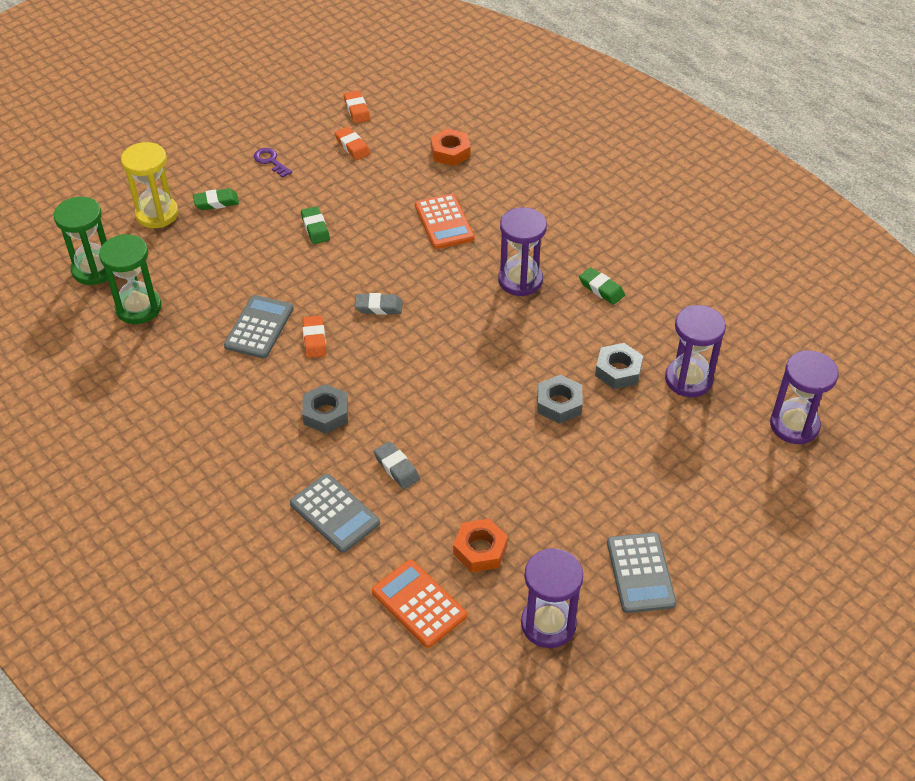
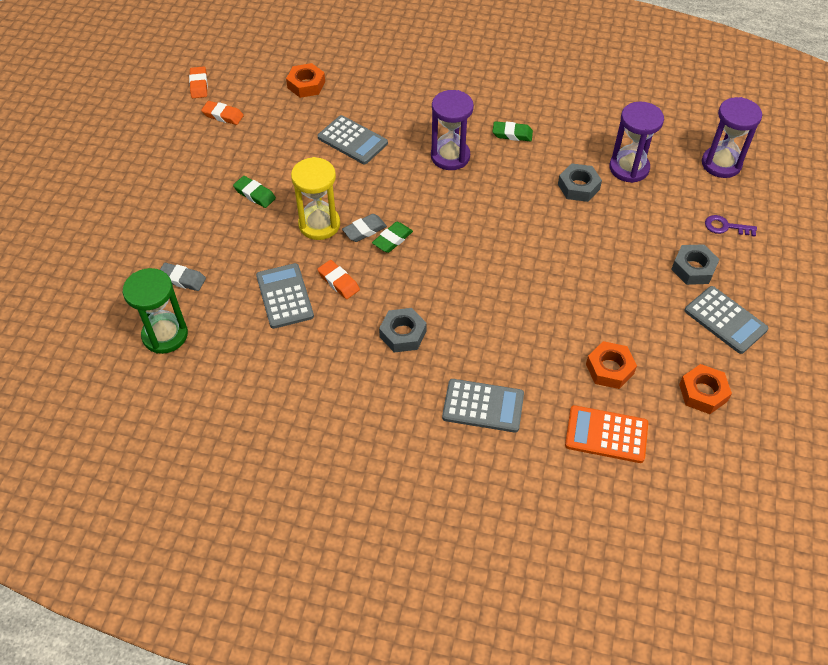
camera: 35 degrees left, 5 degrees up
green hourglass [54,197,108,285] -> none
yellow hourglass [121,142,179,228] -> yellow hourglass moved to [291,157,340,240]
green eraser [193,188,239,210] -> green eraser moved to [372,222,413,253]
purple key [254,148,292,178] -> purple key moved to [705,215,757,237]
orange eraser [344,91,370,123] -> orange eraser turned 45 degrees clockwise [189,66,208,98]
grey eraser [374,441,420,489] -> grey eraser moved to [160,263,206,291]
orange calculator [415,194,475,249] -> grey calculator [318,115,388,164]
purple hourglass [521,548,583,648] -> orange nut [679,364,732,414]
grey nut [537,375,583,424] -> grey nut moved to [671,244,719,285]

